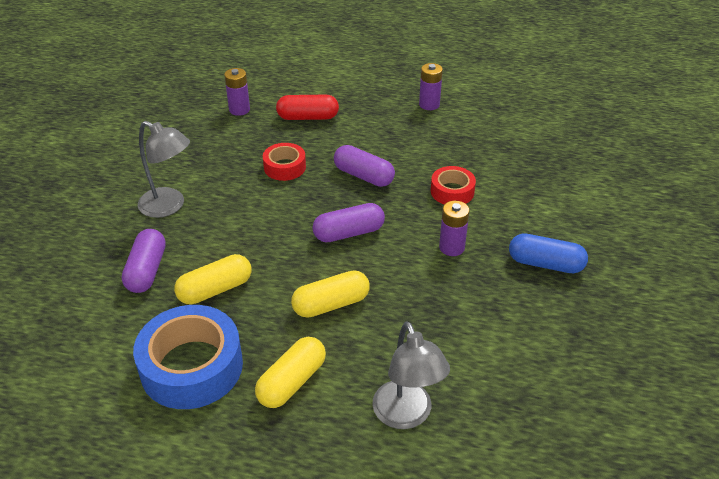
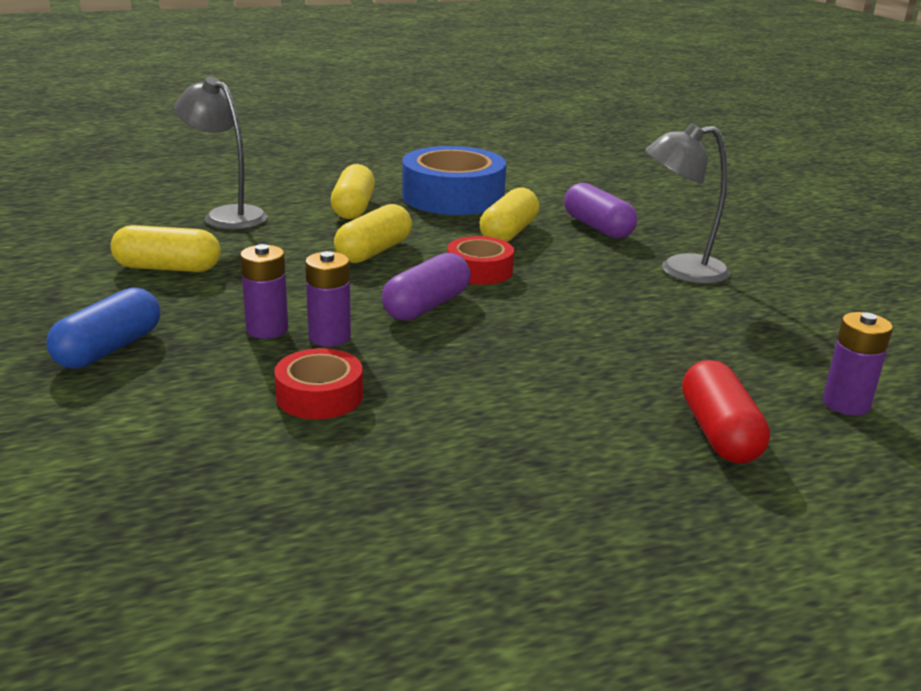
camera: 145 degrees right, 15 degrees down
red tape [263,143,306,181] -> red tape moved to [447,236,514,285]
red capsule [276,95,339,120] -> red capsule turned 60 degrees counterclockwise [682,360,770,464]
purple capsule [334,145,395,187] -> none
purple battery [419,63,443,110] -> purple battery moved to [305,251,351,347]
blue capsule [509,234,588,273] -> blue capsule turned 45 degrees counterclockwise [47,287,160,369]
none -> yellow capsule [111,225,221,272]

